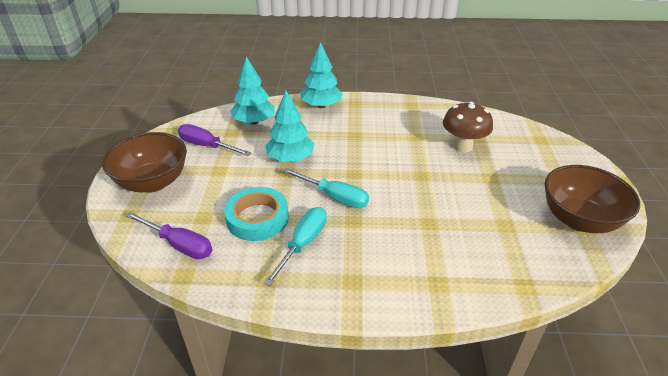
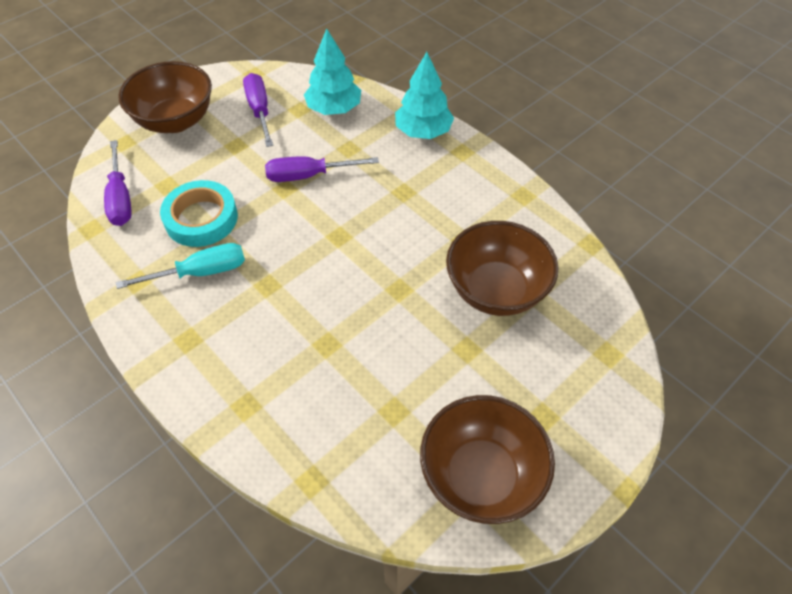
camera: 45 degrees right, 15 degrees up
turquoise tree [265,91,314,162] -> purple screwdriver [265,156,379,182]
turquoise screwdriver [283,168,369,208] -> none
brown mushroom [443,102,493,153] -> brown bowl [446,221,559,316]

